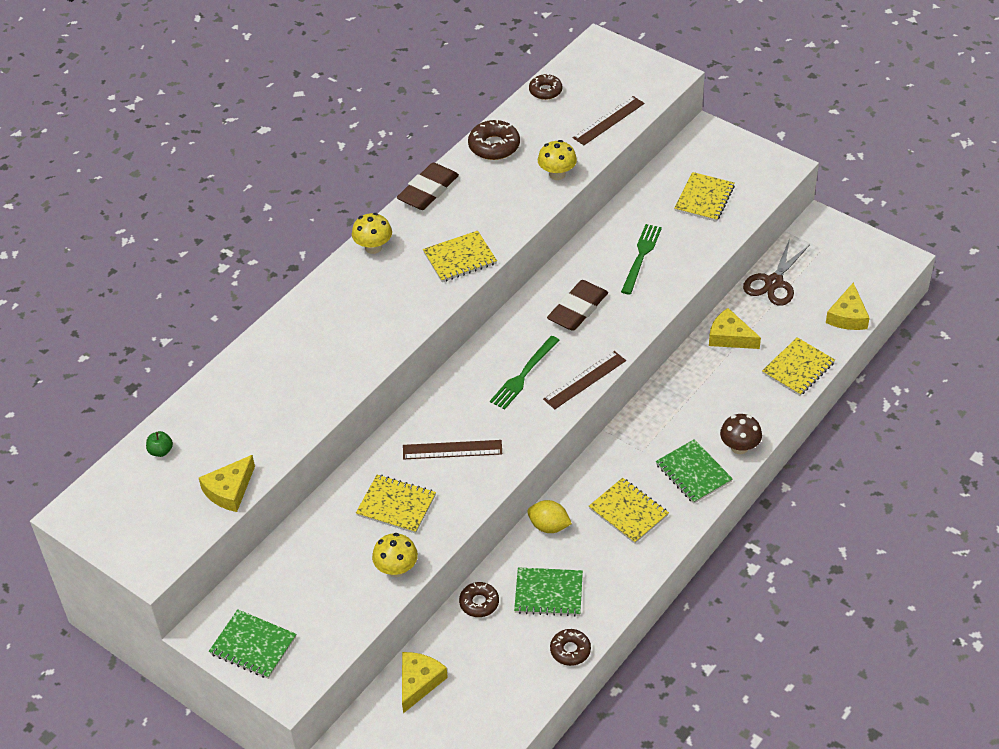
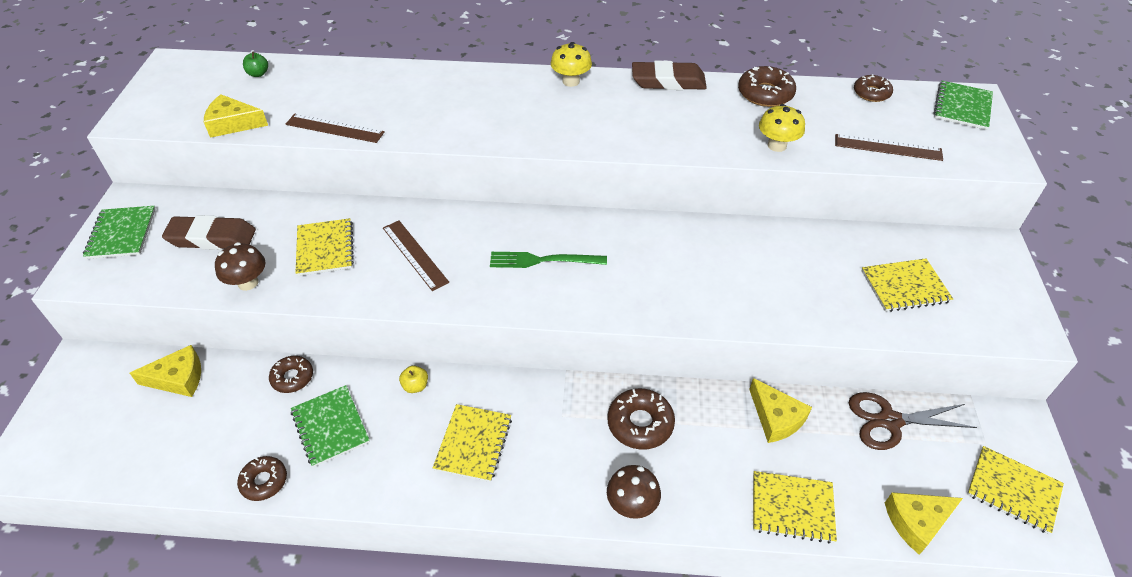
camera: 55 degrees right, 0 degrees up
yellow mushroom [372,533,418,577] -> brown mushroom [215,242,265,291]
yellow notebook [423,231,497,282] -> yellow notebook moved to [967,446,1064,534]
yellow lemon [527,500,572,533] -> yellow apple [399,366,428,393]
brown ruler [543,351,626,409] -> brown ruler moved to [286,114,385,143]
brown eraser [547,280,608,331] -> brown eraser moved to [162,215,256,250]
green fork [621,224,662,295] -> none
green notebook [656,439,733,504] -> green notebook moved to [933,81,993,130]
yellow cheese [709,308,761,349] -> yellow cheese turned 150 degrees clockwise [749,378,812,443]
none -> brown donut [607,388,675,449]

